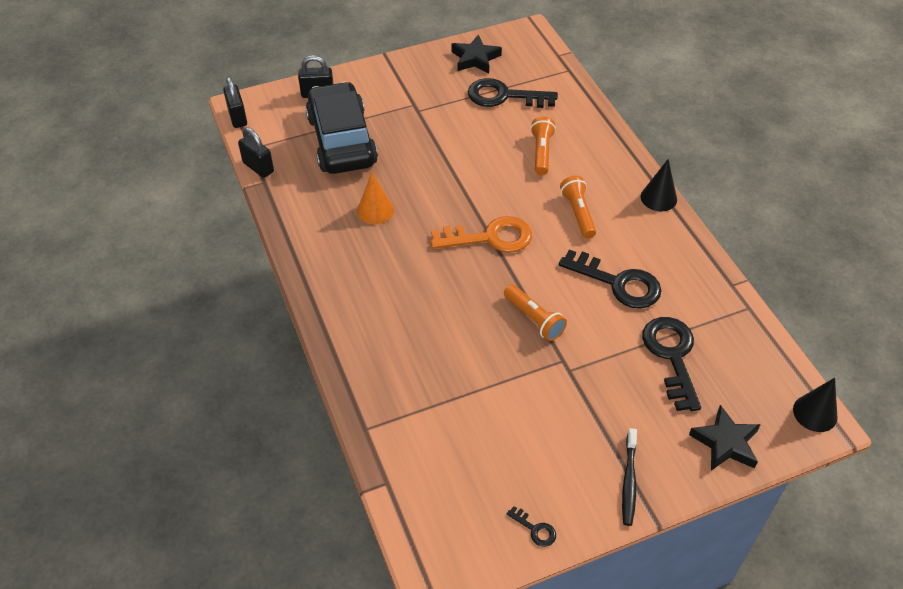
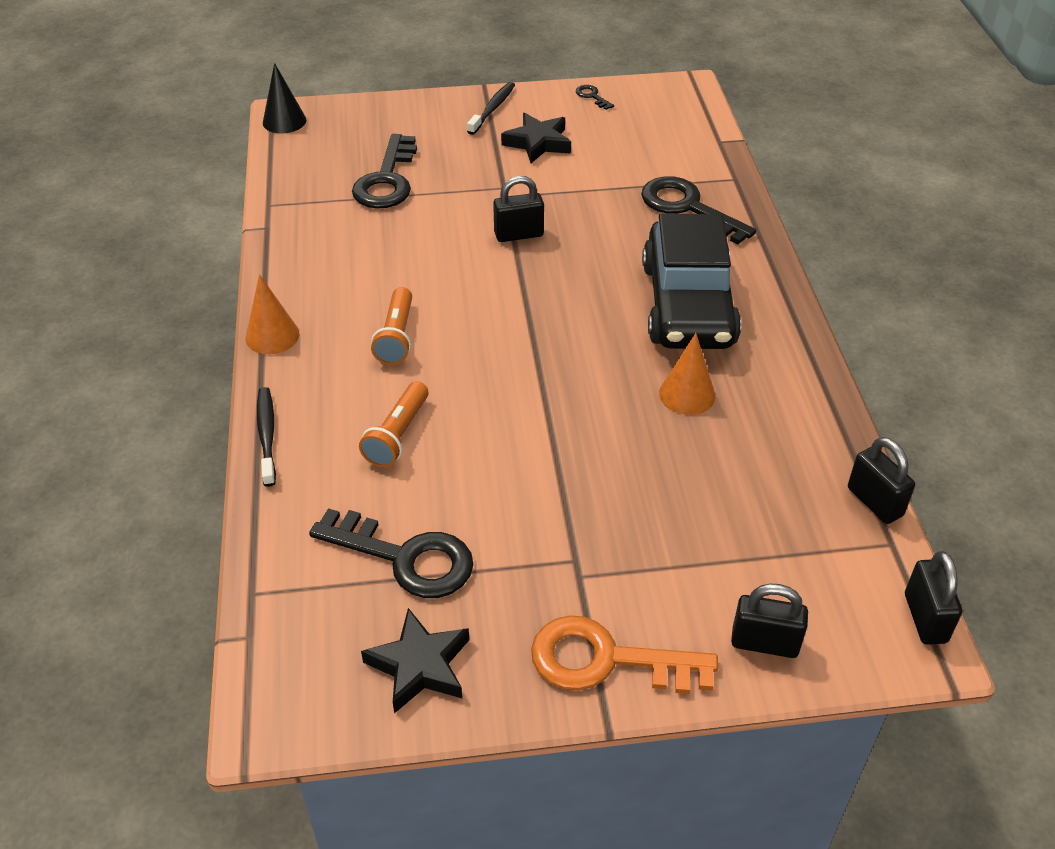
camera: 165 degrees left, 5 degrees down
black car [306,81,378,174] -> black car moved to [642,214,741,349]
orange key [430,216,532,253] -> orange key moved to [531,615,718,694]
orange flashlight [504,284,567,341] -> black padlock [493,176,544,242]
black key [559,249,662,309] -> black key moved to [641,176,756,244]
black cone [641,159,677,211] -> orange cone [246,274,299,354]
black star [689,405,761,470] -> black star moved to [501,113,571,163]
none -> black toothbrush [257,387,276,487]

